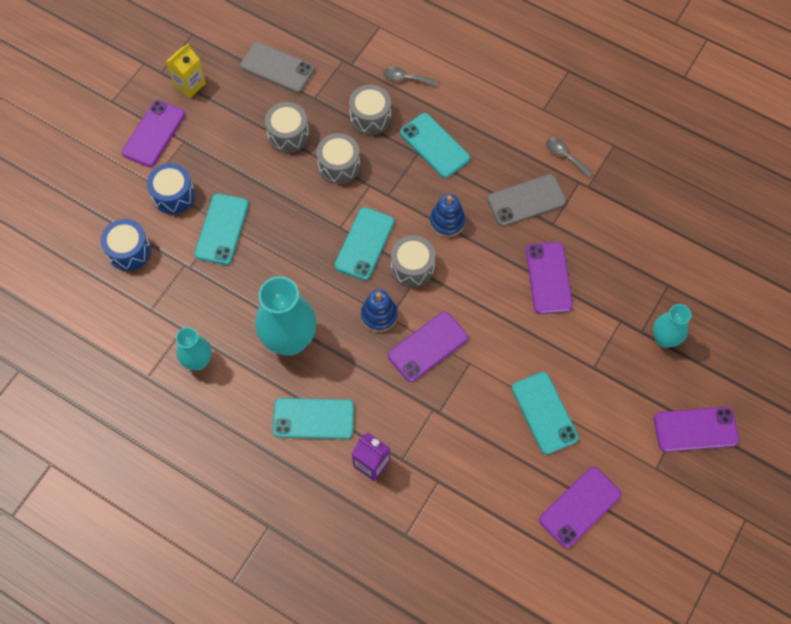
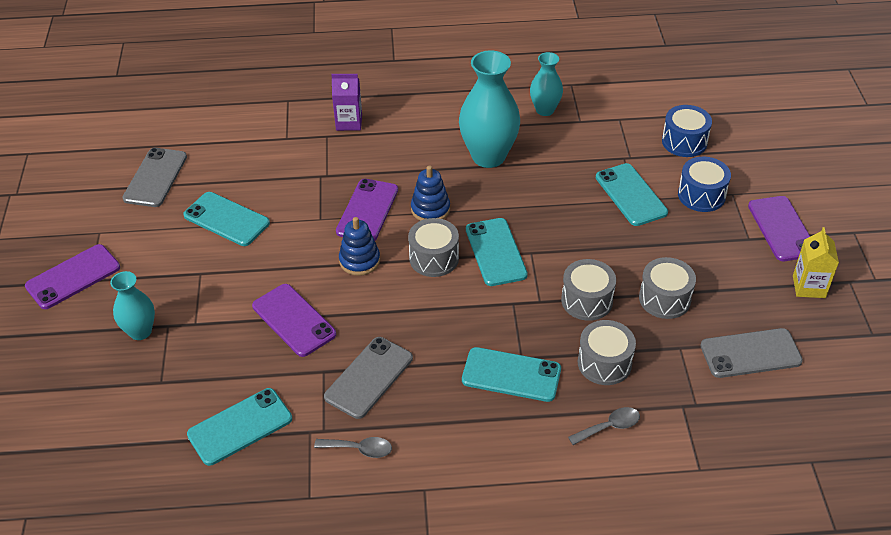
camera: 145 degrees right, 20 degrees down
turquoise phone [273,398,354,439] -> turquoise phone moved to [187,388,292,466]
blue stacking toy [430,194,465,237] -> blue stacking toy moved to [339,217,380,276]
purple phone [539,467,621,548] -> grey phone [122,148,187,207]

